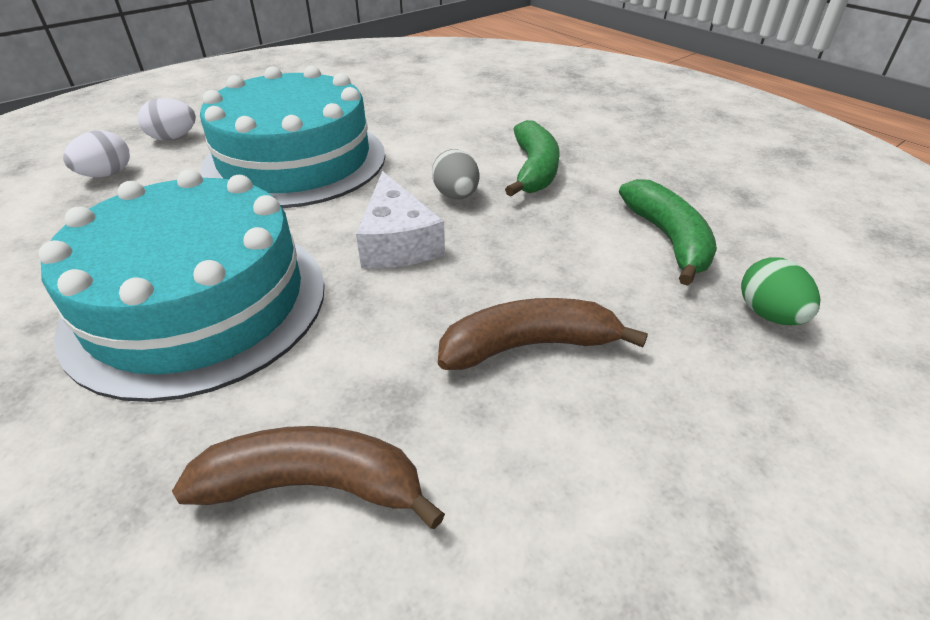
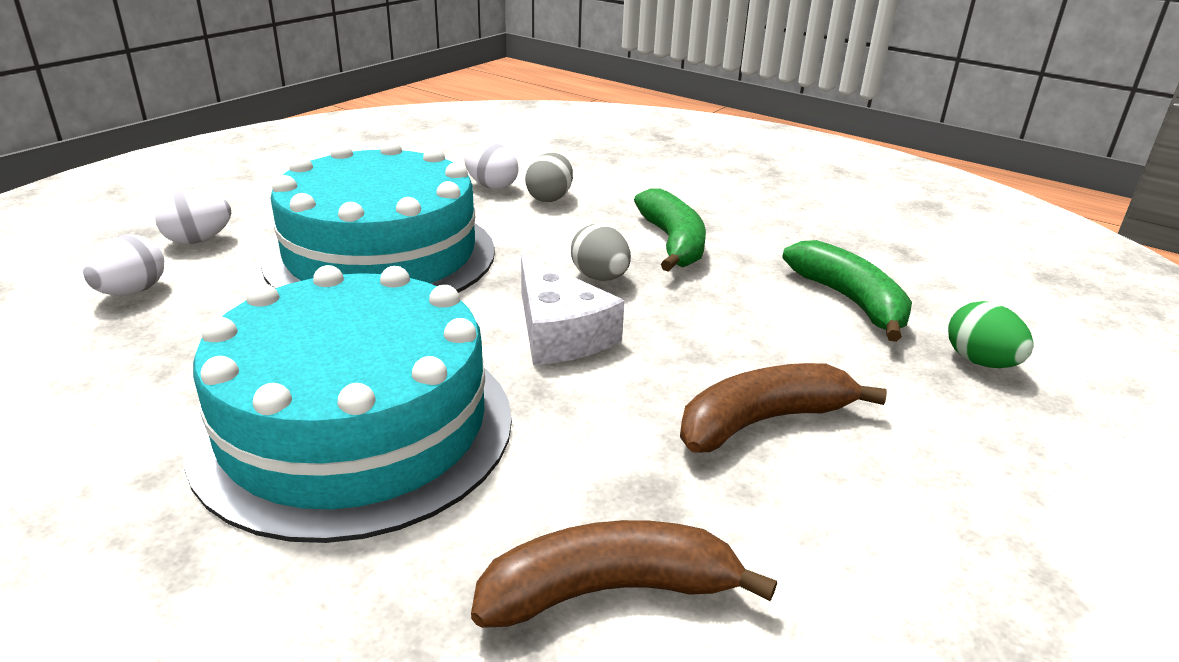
camera: 15 degrees left, 10 degrees down
none -> white egg [464,142,519,189]
none -> grey egg [525,153,573,202]

